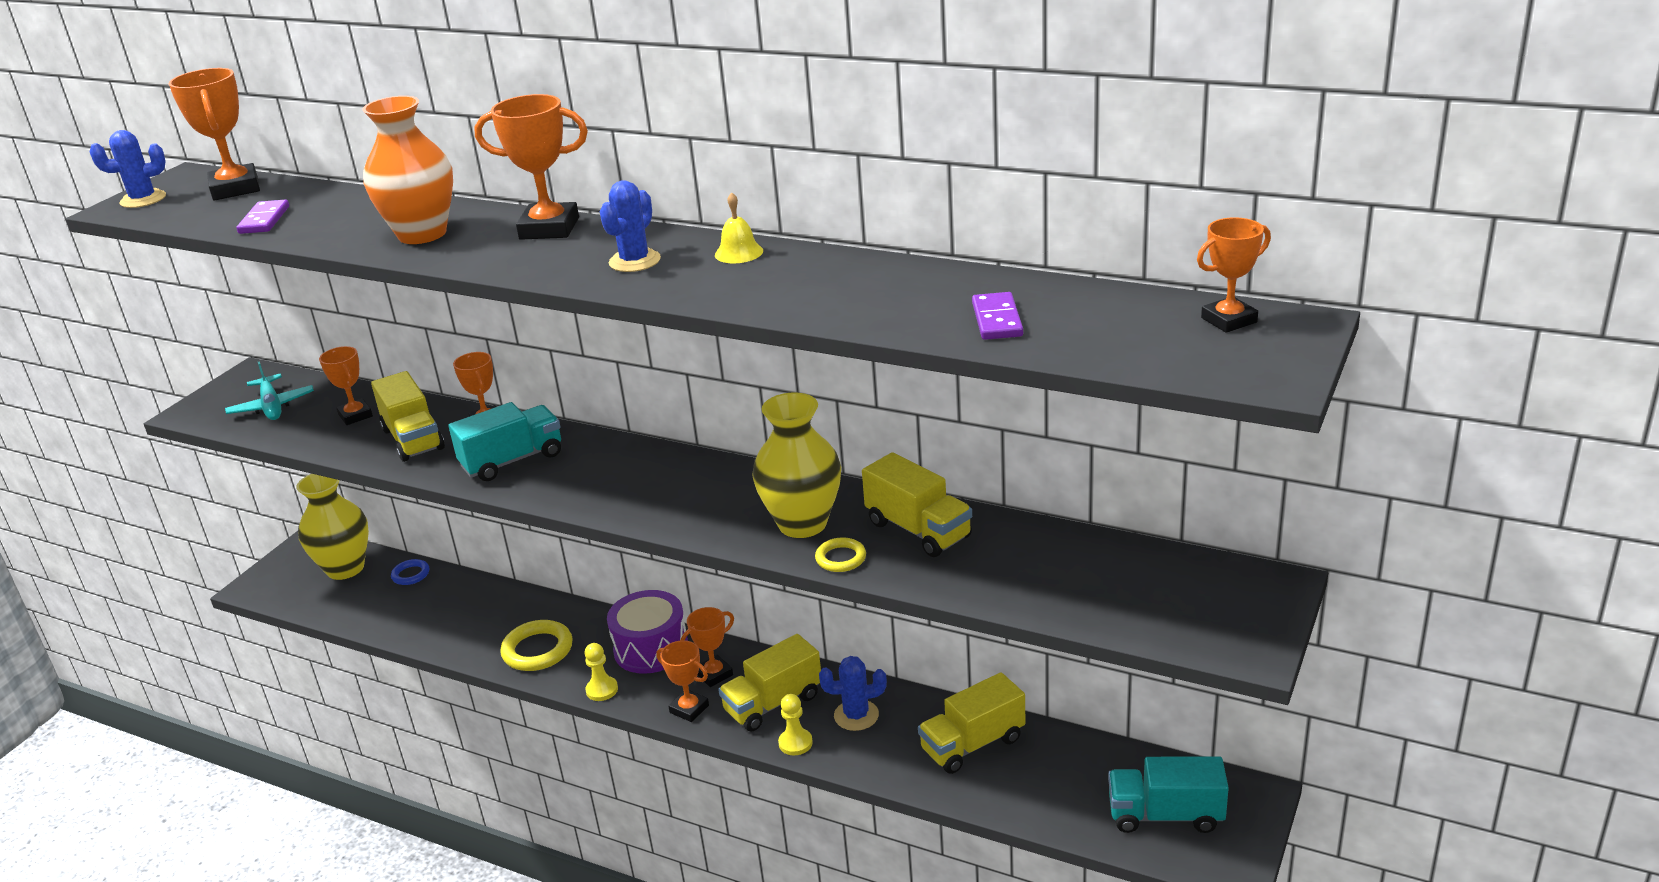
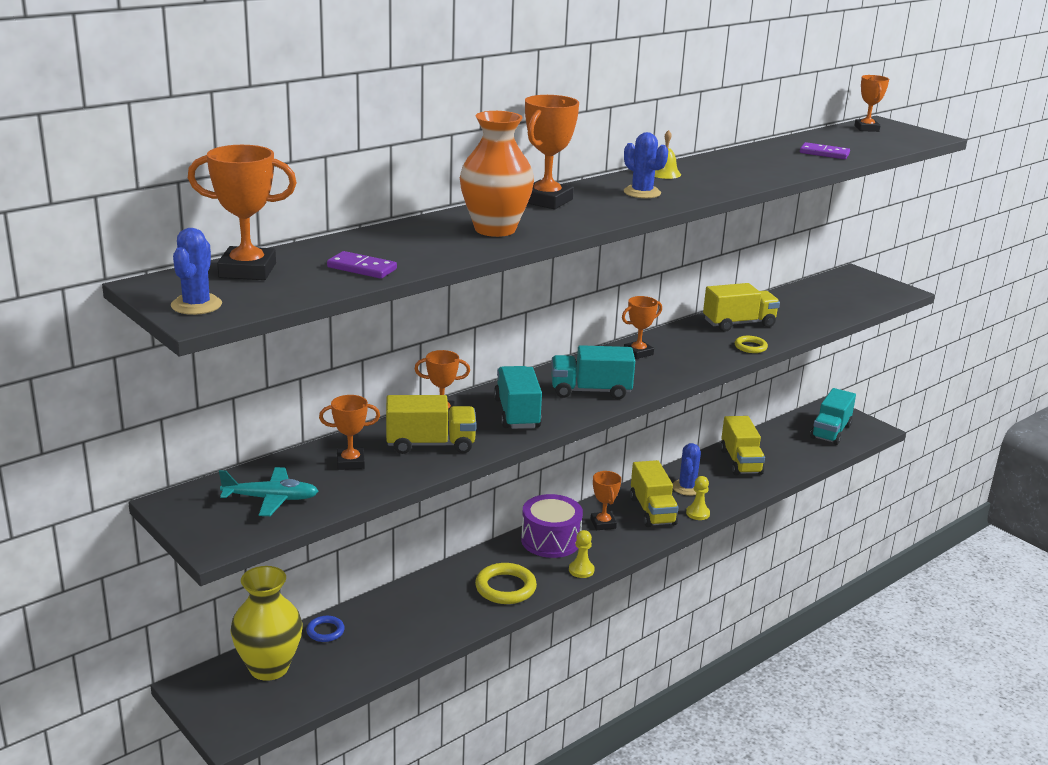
camera: 70 degrees left, 5 degrees down
orange trophy [656,640,709,722] -> orange trophy moved to [622,296,662,359]
yellow vase [752,392,841,538] -> none
none -> turquoise truck [551,345,635,399]

